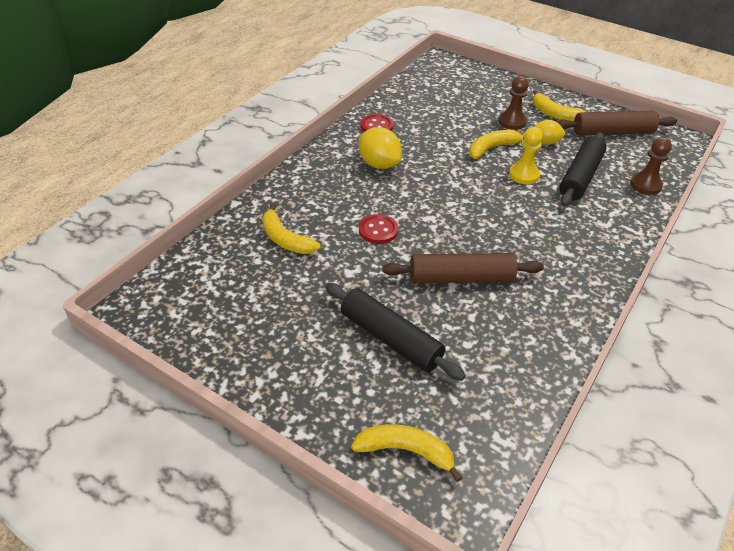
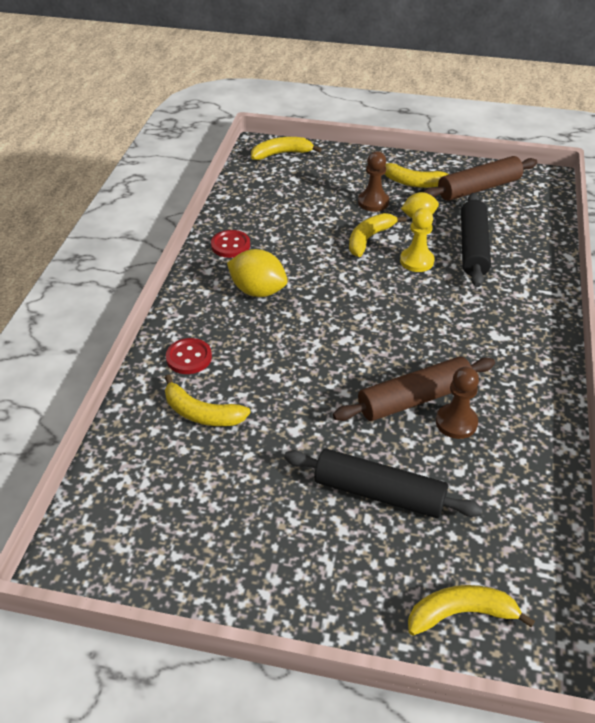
camera: 20 degrees left, 0 degrees up
red button [359,214,398,244] -> red button moved to [166,338,212,374]
brown pawn [630,137,672,195] -> brown pawn moved to [436,367,479,439]
none -> yellow banana [251,137,322,160]

